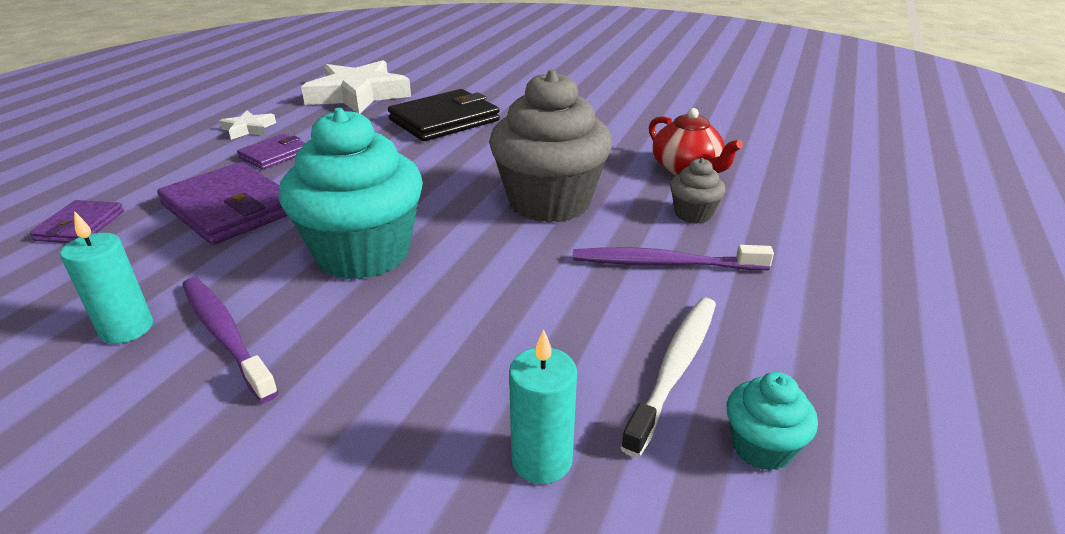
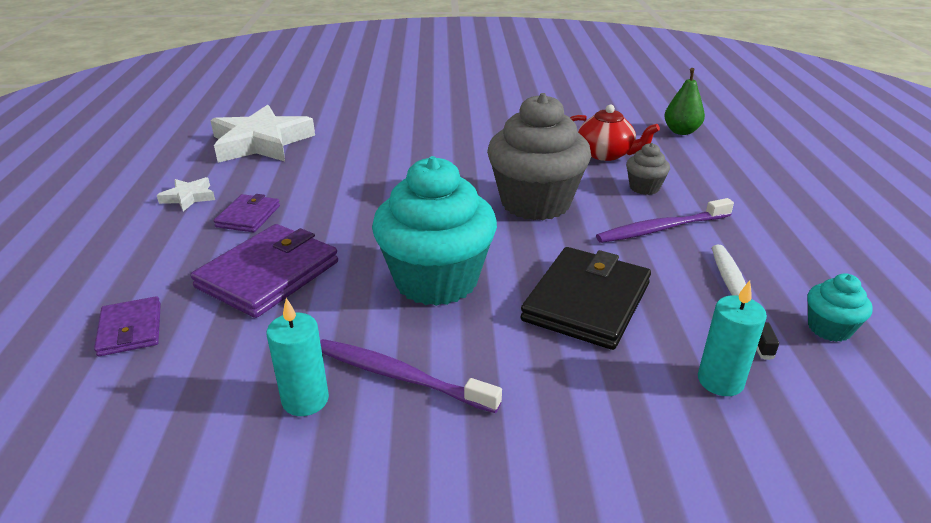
camera: 25 degrees left, 0 degrees up
purple wallet [157,162,288,245] -> purple wallet turned 75 degrees counterclockwise [190,224,338,318]
black wallet [388,89,500,141] -> black wallet moved to [521,247,651,350]
none -> green pear [664,68,705,135]

